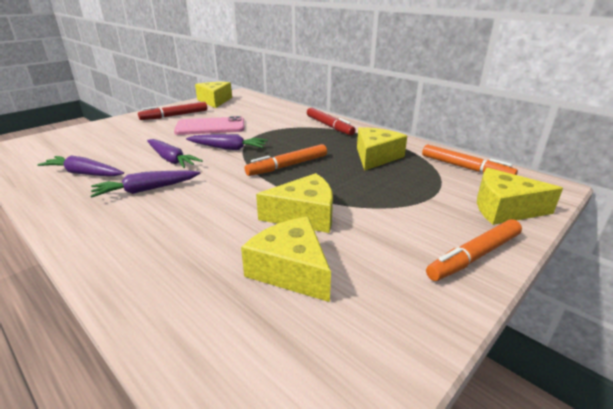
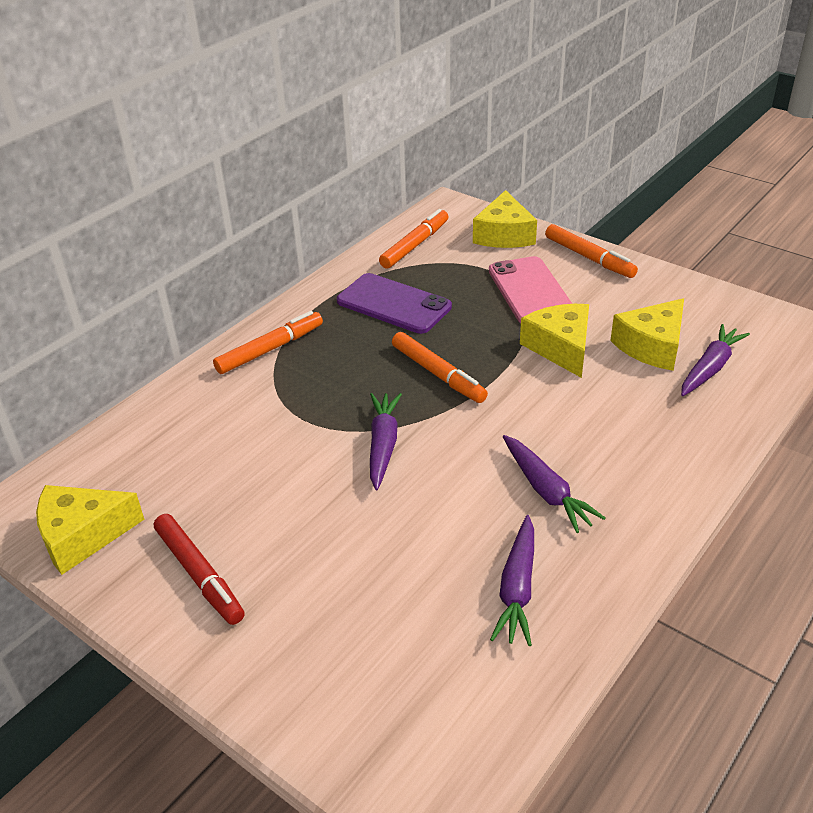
camera: 95 degrees left, 10 degrees up
purple carrot [147,139,203,168] -> purple carrot moved to [681,324,750,396]
pink phone [174,116,244,135] -> pink phone moved to [489,256,572,323]
red marker [307,108,356,135] -> orange marker [213,311,323,374]
yellow cheese [357,127,407,171] -> purple phone [337,273,452,334]

